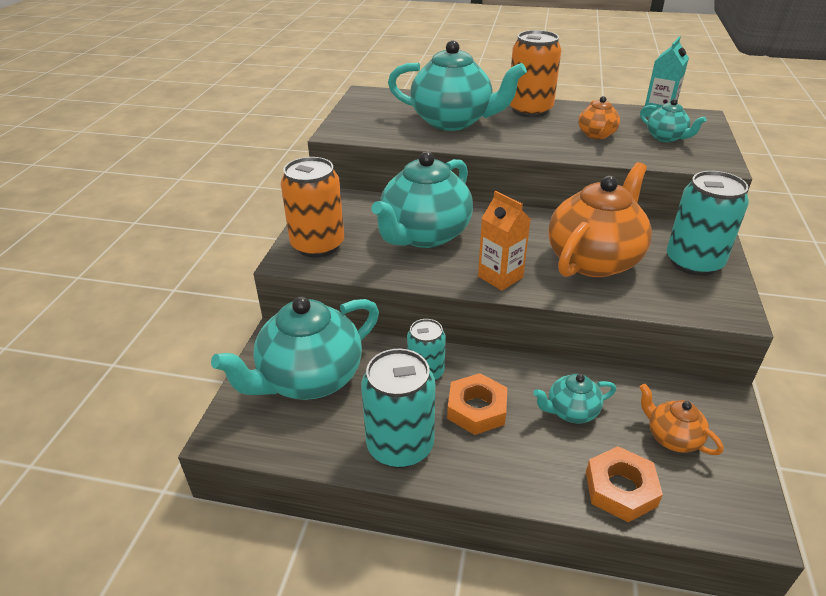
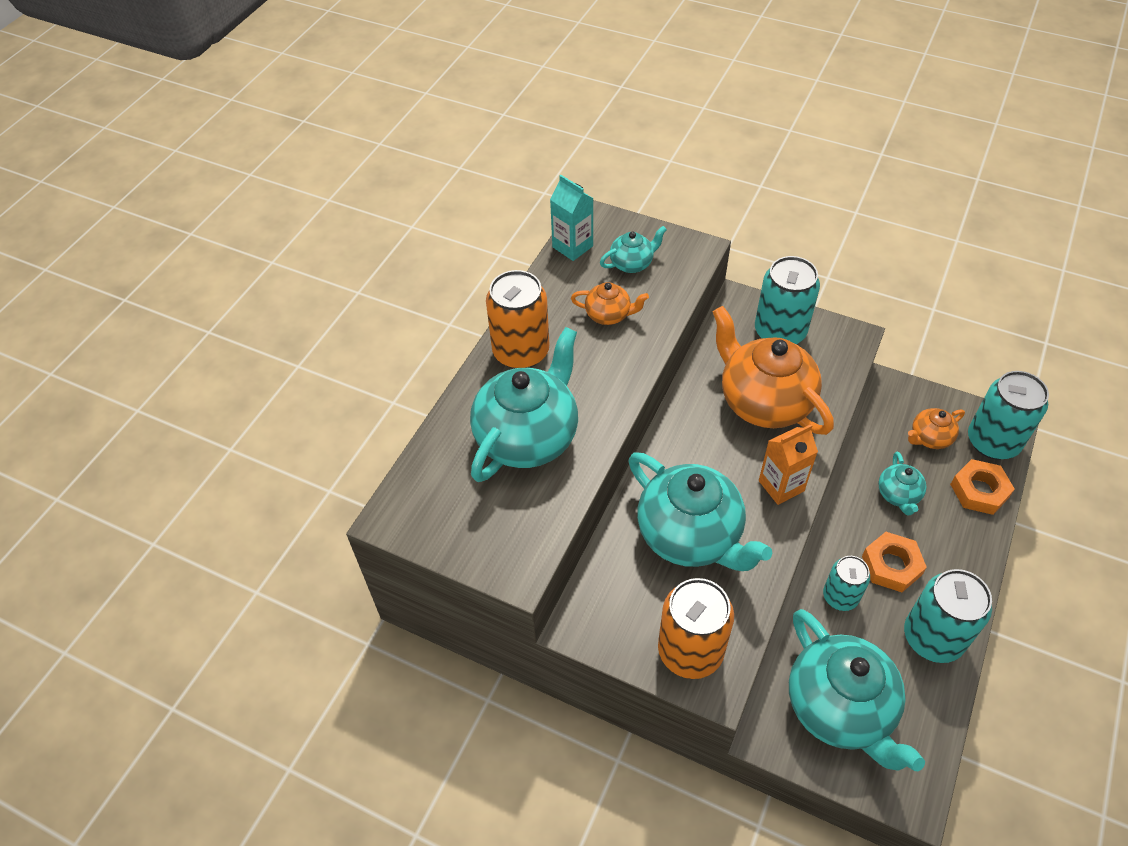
camera: 75 degrees left, 15 degrees up
none -> turquoise can [968,371,1049,460]

